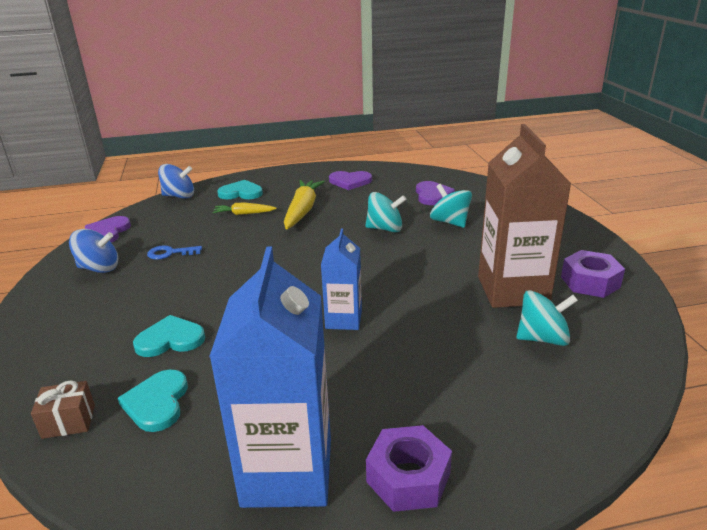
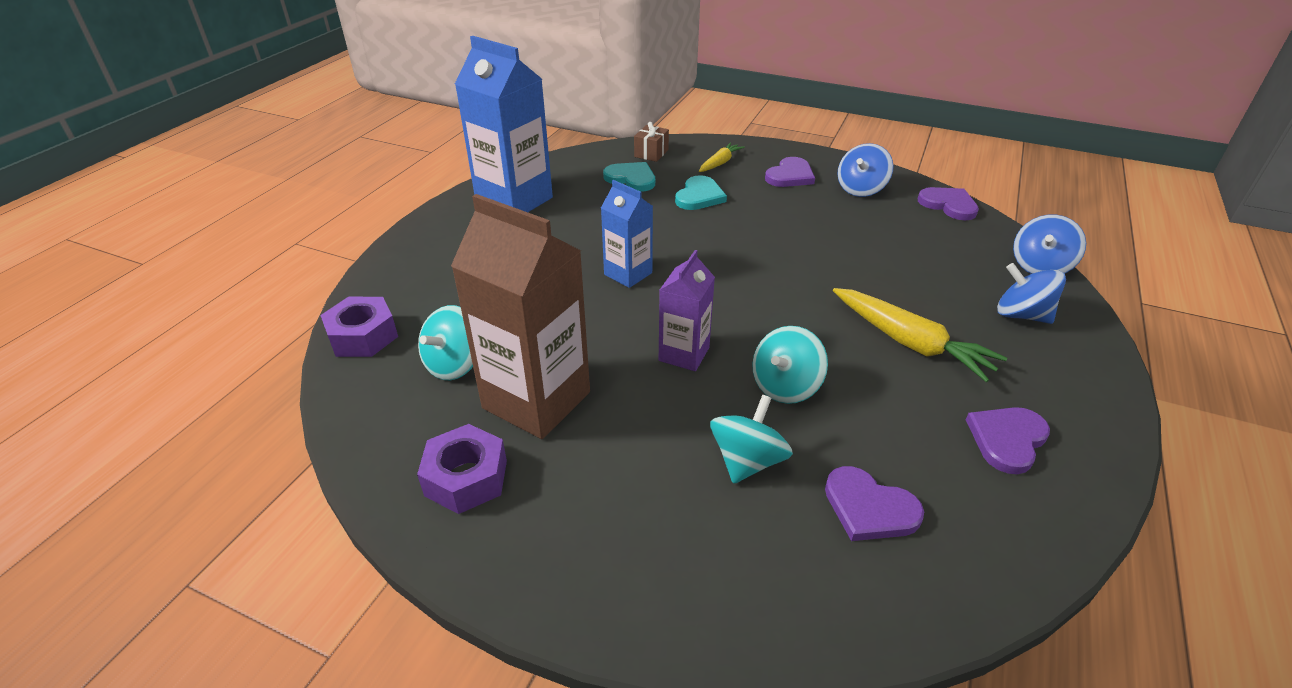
camera: 125 degrees right, 10 degrees up
blue key [147,245,202,260] -> none
yellow carrot [212,203,277,215] -> yellow carrot moved to [699,142,745,172]
turquoise heart [217,180,263,199] -> blue spinning top [997,263,1066,324]
purple nut [366,425,452,512] -> purple nut moved to [320,297,398,357]
turquoise spinning top [430,184,472,228] -> turquoise spinning top turned 60 degrees counterclockwise [710,395,793,484]
none -> purple carton [659,250,715,371]
none -> purple heart [765,157,815,187]

